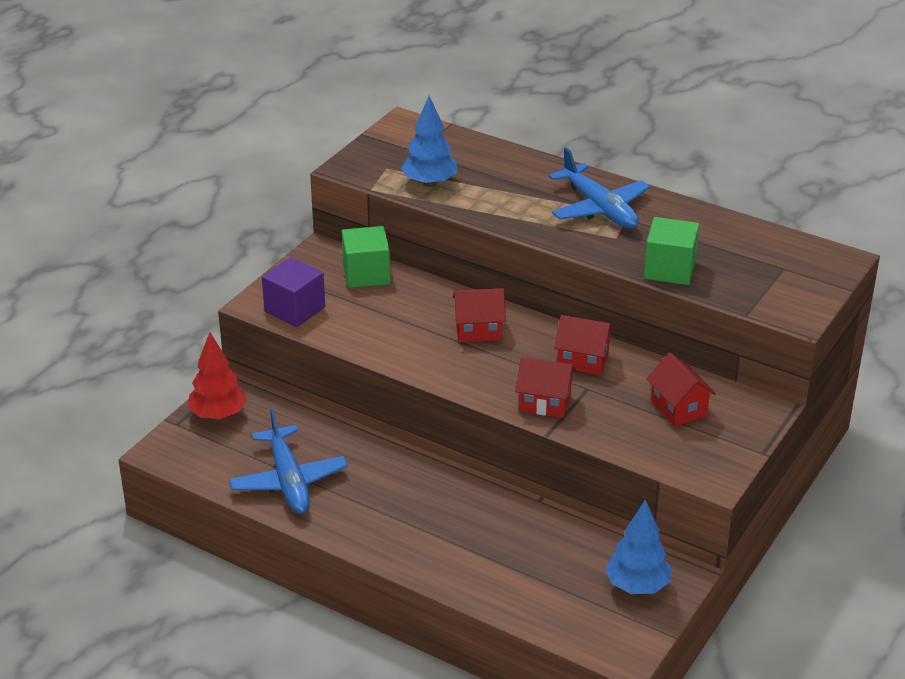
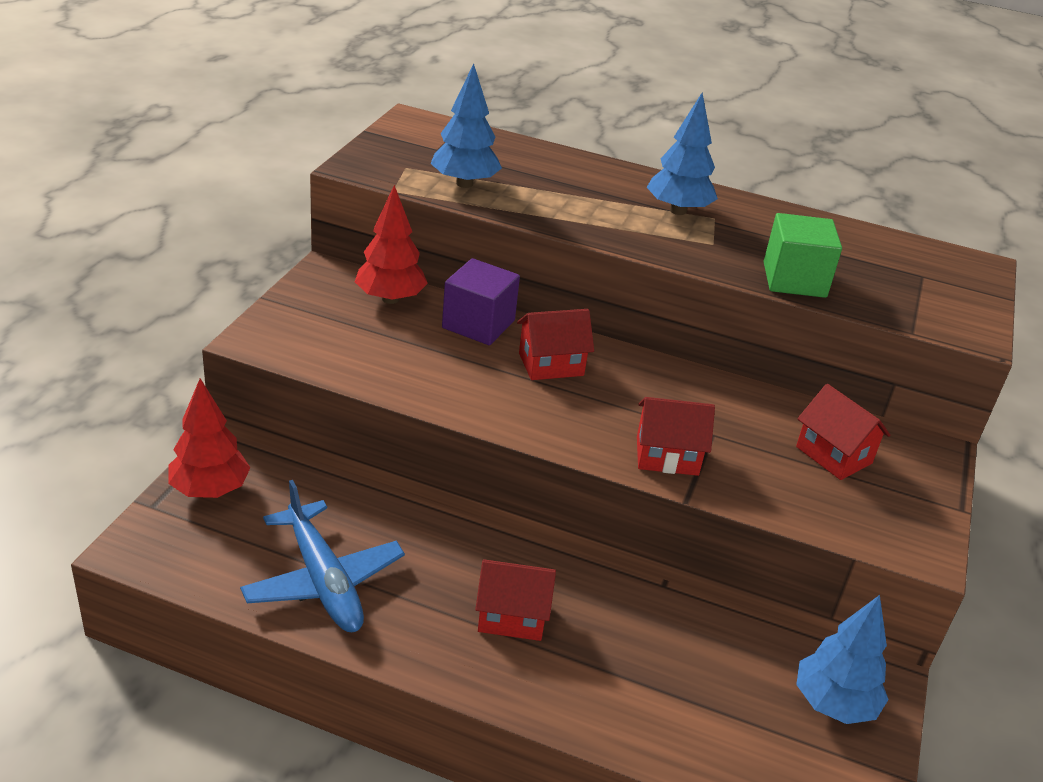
camera: 15 degrees left, 0 degrees up
purple cube [262,257,325,327] -> purple cube moved to [442,258,520,345]
green cube [342,226,390,288] -> red tree [355,185,428,304]
blue plane [549,147,650,229] -> blue tree [646,93,718,215]
red house [554,315,614,375] -> red house moved to [475,559,556,641]

